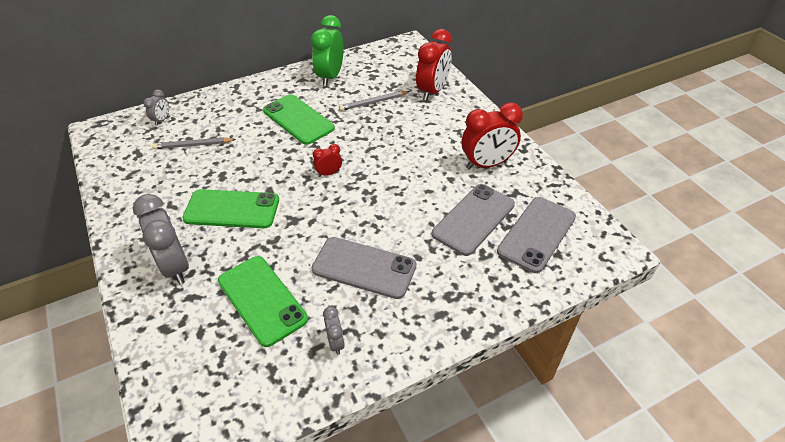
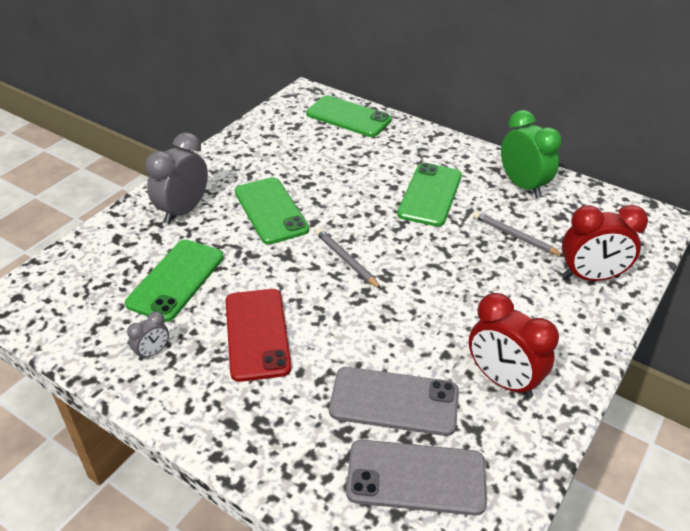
camera: 60 degrees right, 5 degrees down
grey clock [143,89,169,126] -> green phone [306,95,392,137]
grey pencil [152,137,236,149] -> grey pencil moved to [316,228,381,289]
green clock [311,15,344,86] -> green clock turned 75 degrees clockwise [501,110,562,198]
grey phone [312,237,416,299] -> red phone [226,289,292,382]
red clock [313,144,342,177] -> none

